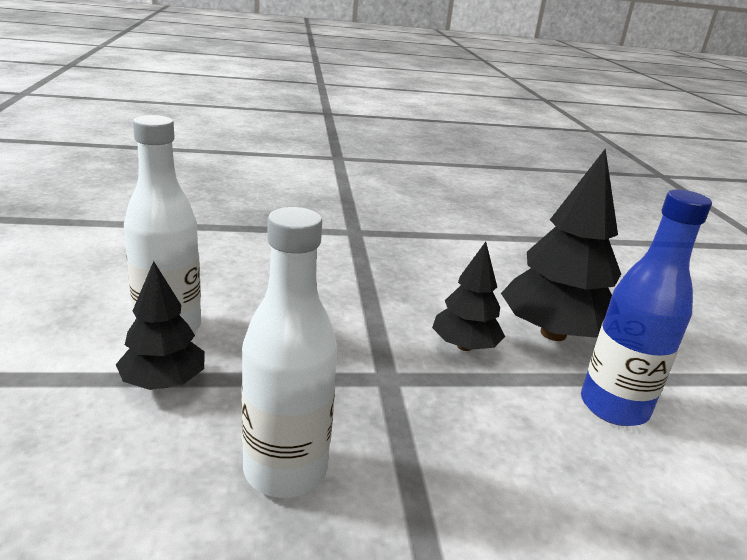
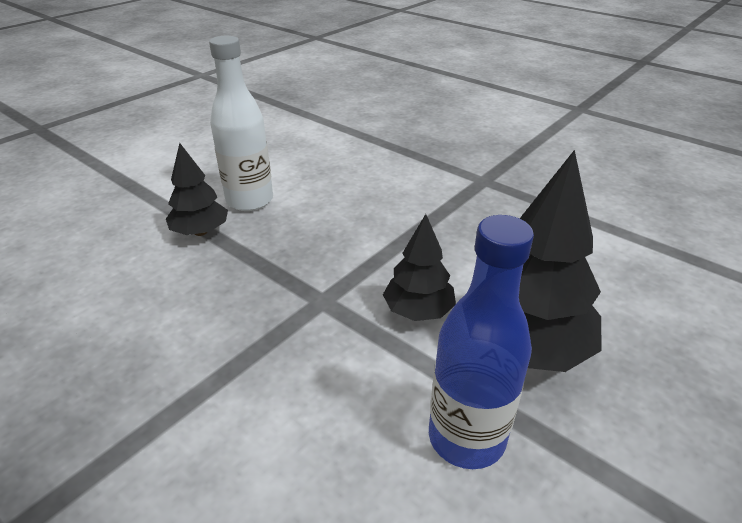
camera: 50 degrees right, 10 degrees up
white bottle [241,207,337,498] -> none

